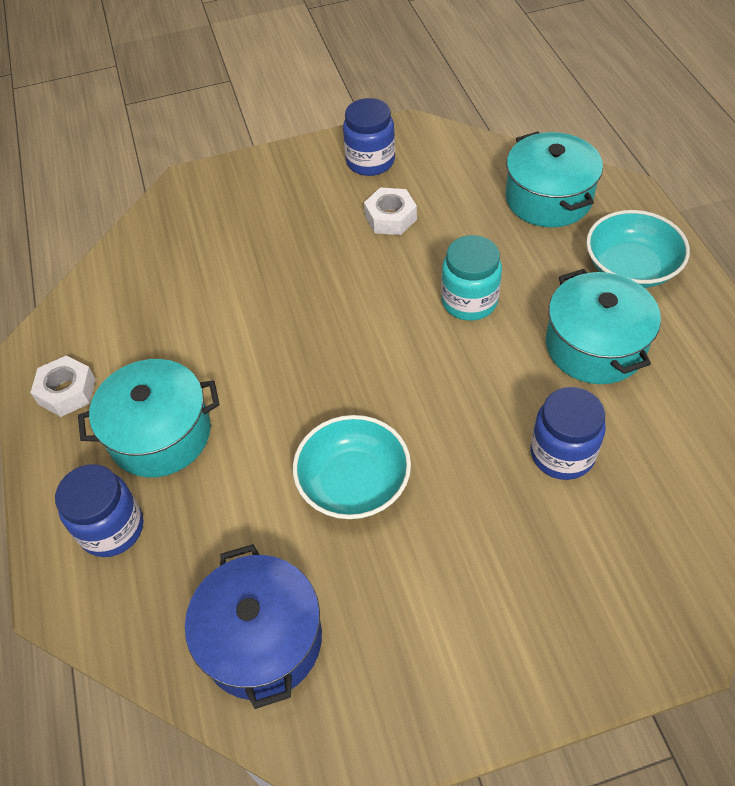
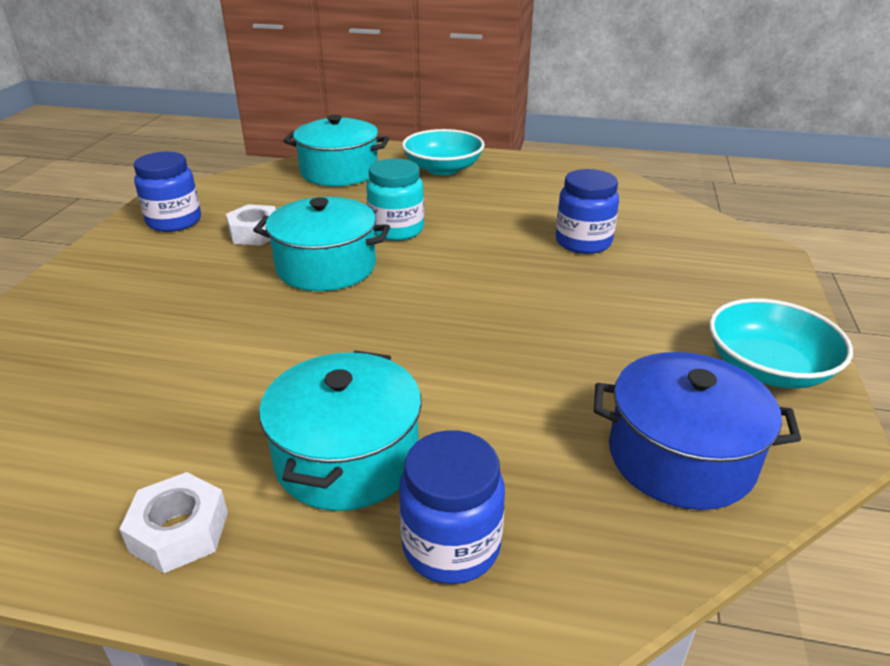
camera: 65 degrees left, 20 degrees down
turquoise bowl [293,415,411,519] -> turquoise bowl moved to [709,298,853,388]
turquoise pot [546,269,661,384] -> turquoise pot moved to [253,197,390,291]

